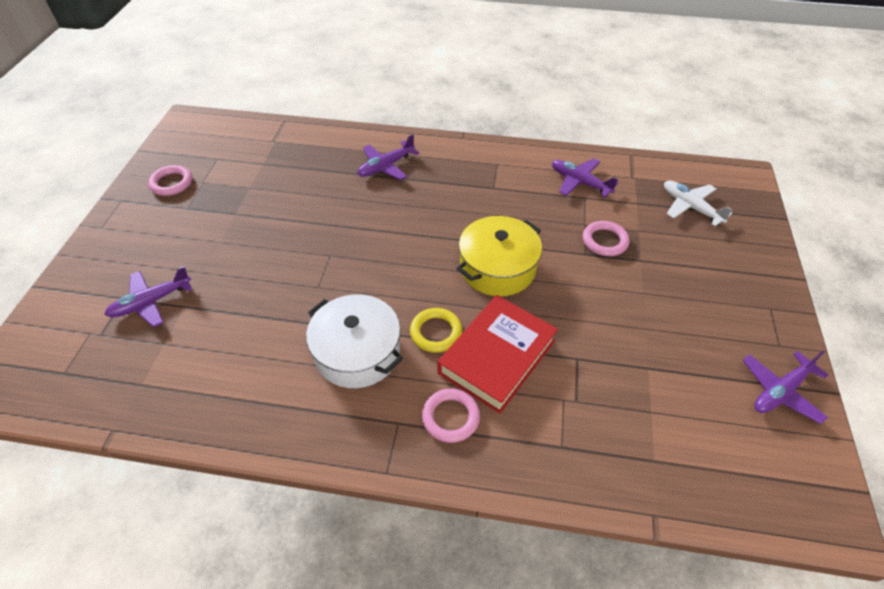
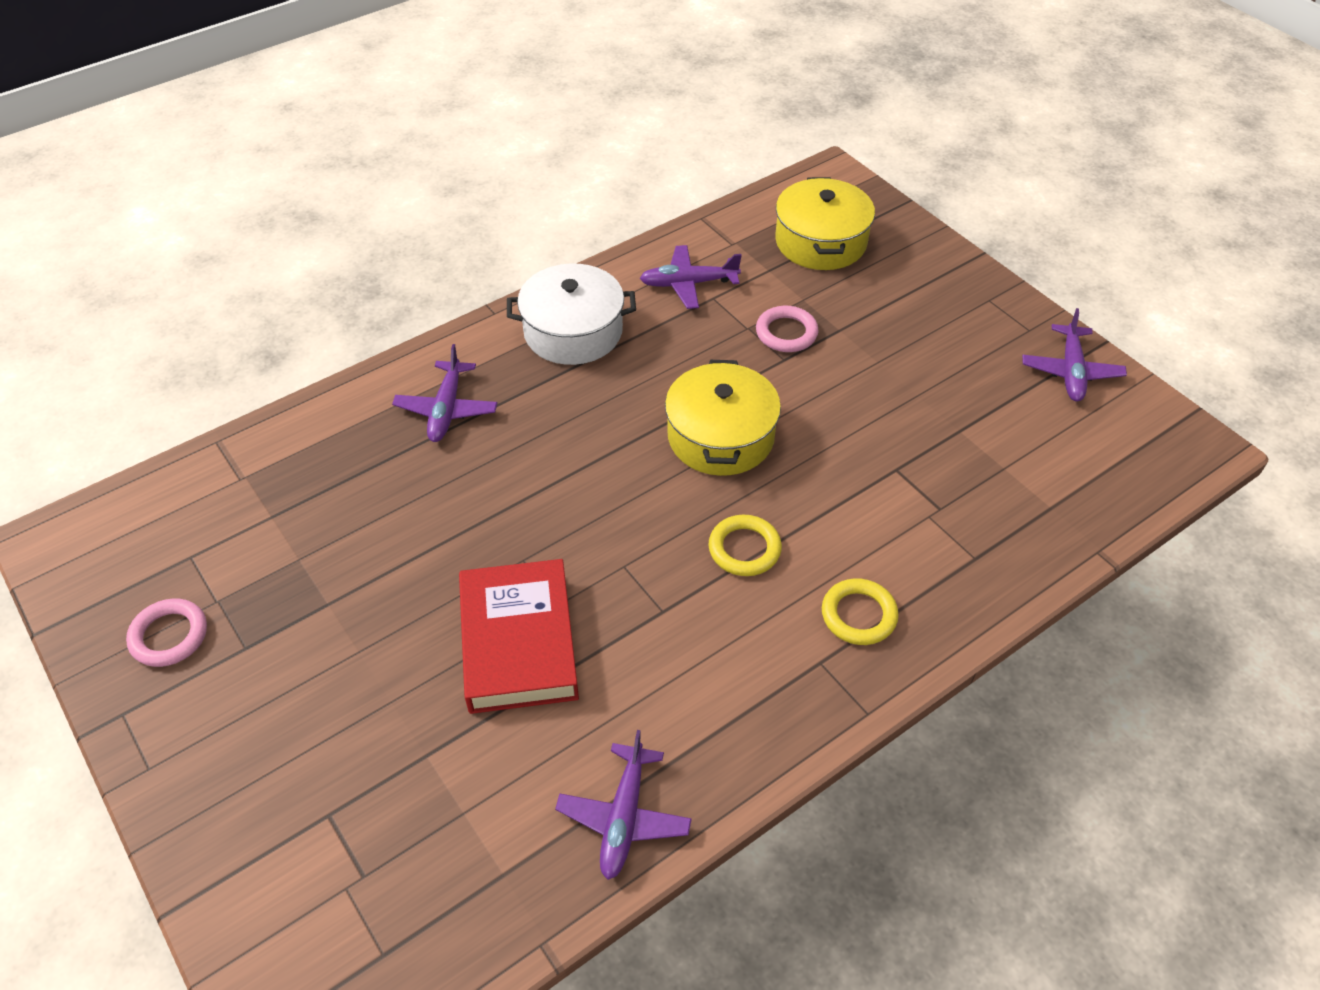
camera: 45 degrees left, 0 degrees up
purple plane [104,266,192,327] -> purple plane moved to [555,730,692,880]
white pot [306,294,403,388] -> white pot moved to [507,264,636,365]
pink ring [422,388,480,443] -> yellow ring [822,578,899,645]
red book [438,295,558,414] -> red book moved to [459,559,579,714]
white plane [664,180,733,226] -> yellow pot [775,177,875,270]

